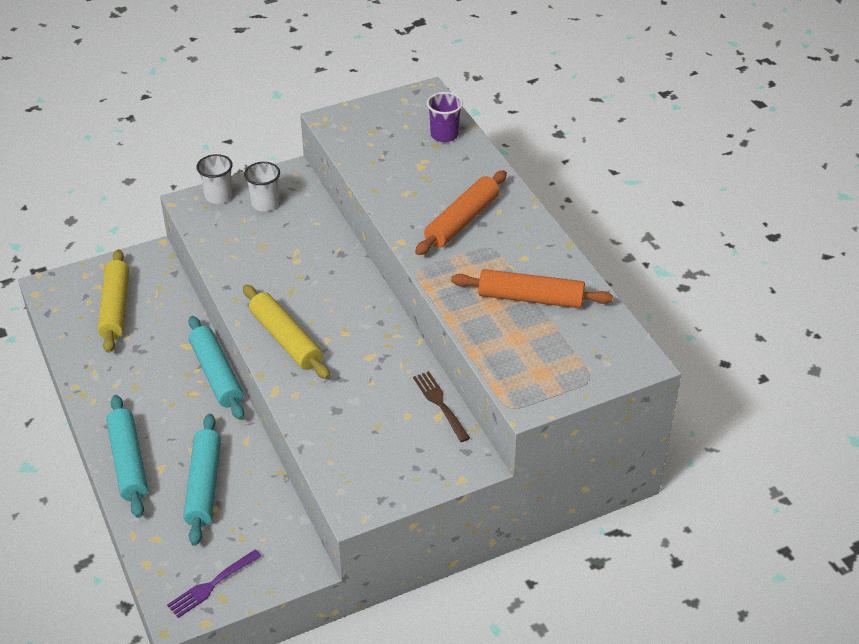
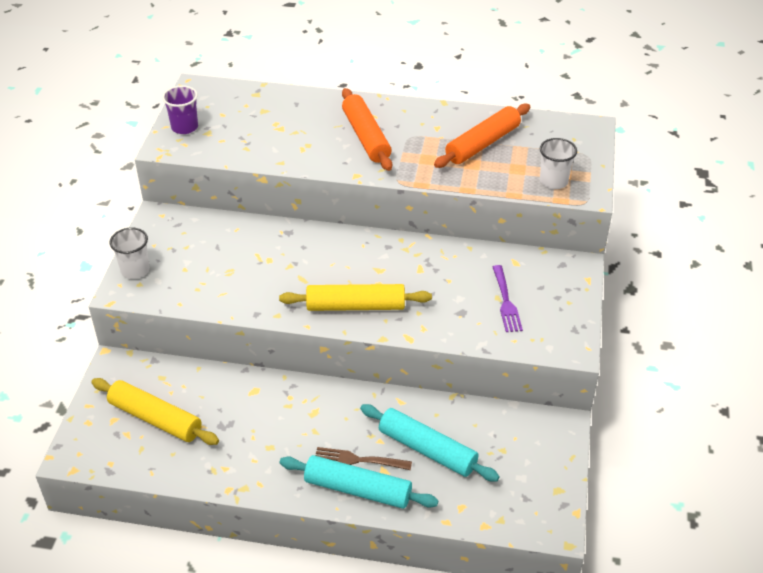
camera: 55 degrees left, 0 degrees up
purple fork [167,549,262,618] -> purple fork moved to [493,265,523,332]
turquoise rolling pin [188,316,244,420] -> none
white cup [244,162,280,211] -> white cup moved to [540,138,577,189]
brown fork [413,371,470,442] -> brown fork moved to [315,447,412,470]
purple cup [427,92,463,142] -> purple cup moved to [162,85,198,134]

